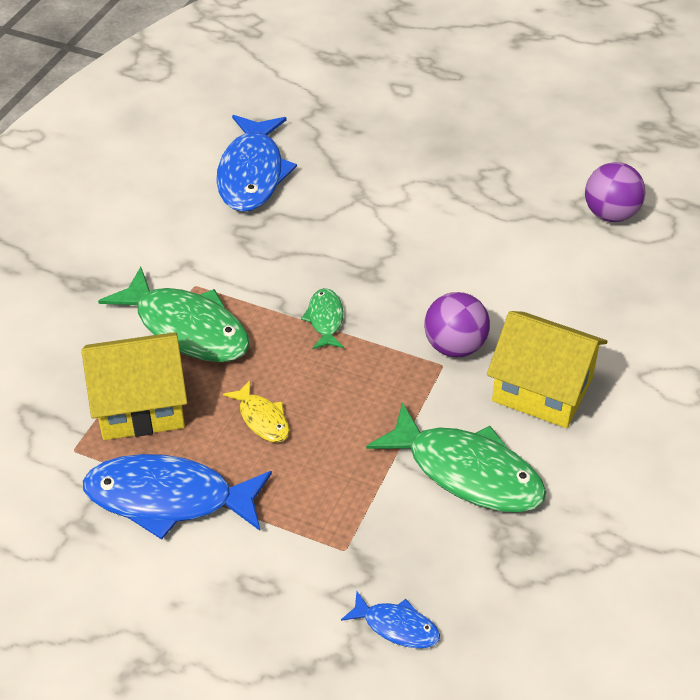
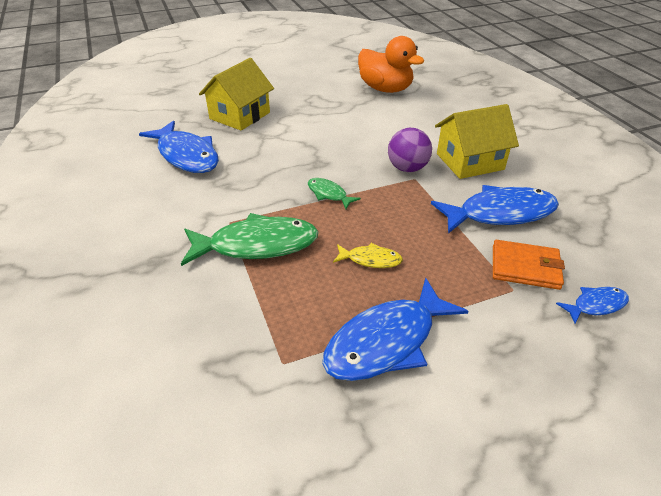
camera: 45 degrees left, 5 degrees down
yellow house [81,332,187,440] -> yellow house moved to [199,58,274,131]
green fish [366,402,546,513] -> blue fish [431,185,559,233]
purple ball [585,162,645,222] -> orange duck [358,36,424,93]
none -> orange wallet [493,240,565,290]

